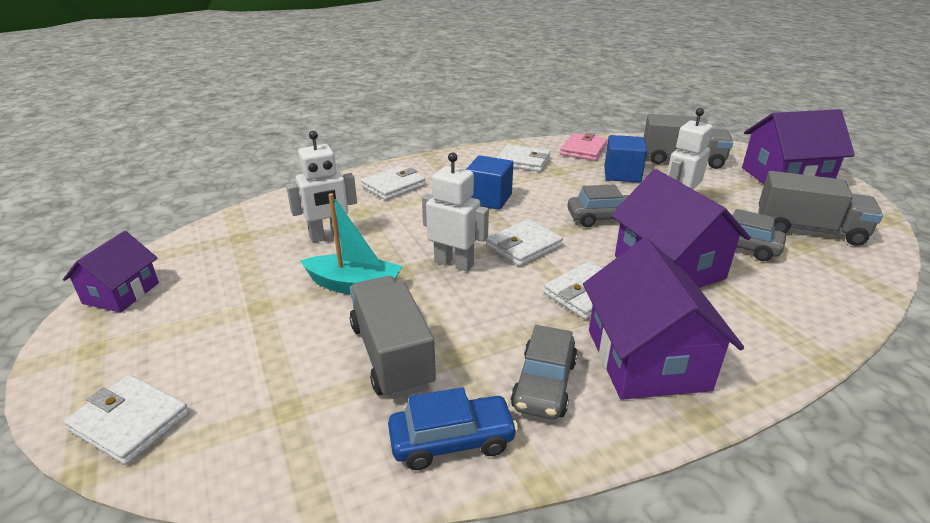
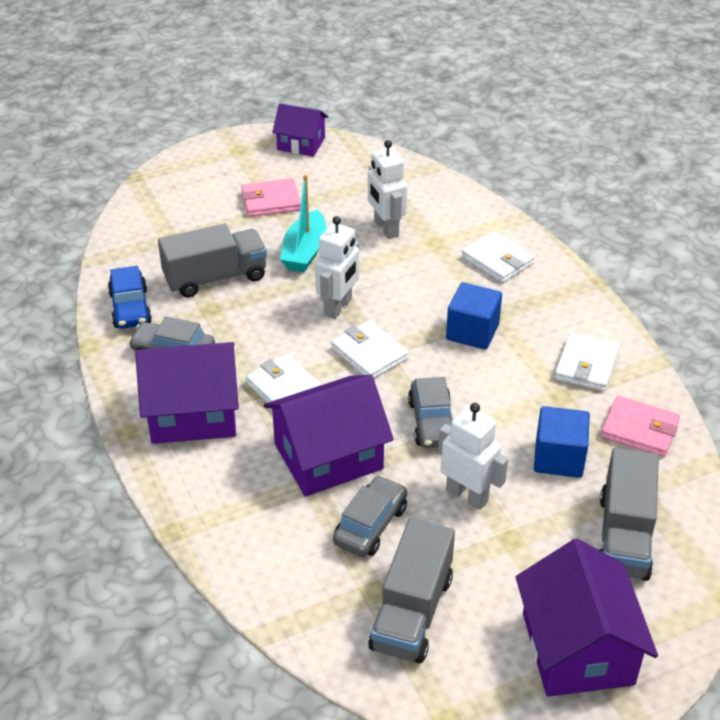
camera: 90 degrees right, 10 degrees up
white wallet [64,375,189,465] -> none
none -> pink wallet [241,178,301,217]

